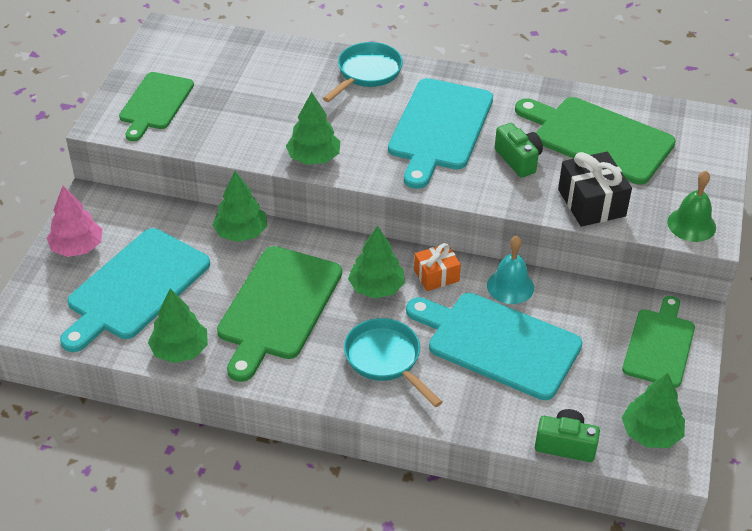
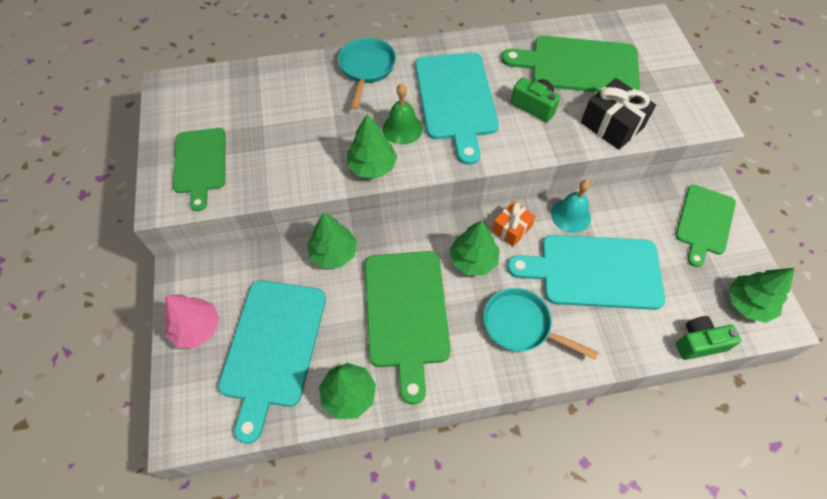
camera: 25 degrees left, 15 degrees up
green cutting board [622,296,695,388] -> green cutting board turned 150 degrees counterclockwise [676,185,736,267]
green bell [667,171,716,242] -> green bell moved to [383,84,423,145]

